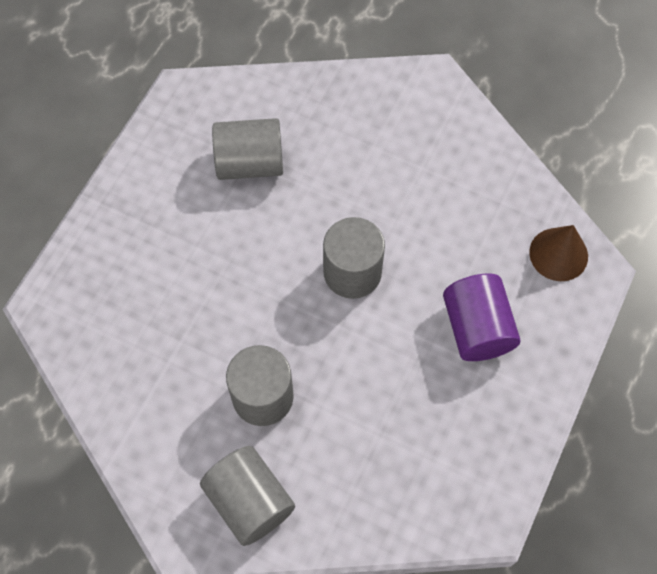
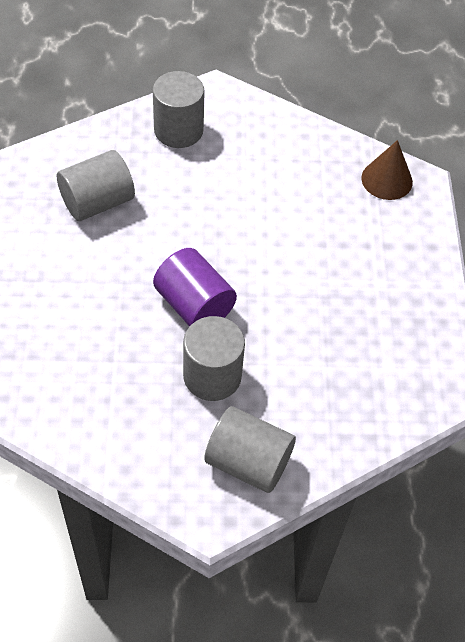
camera: 30 degrees left, 10 degrees down
grey cylinder [323,217,385,299] -> grey cylinder moved to [153,71,205,148]
purple cylinder [443,273,520,361] -> purple cylinder moved to [153,248,237,327]

